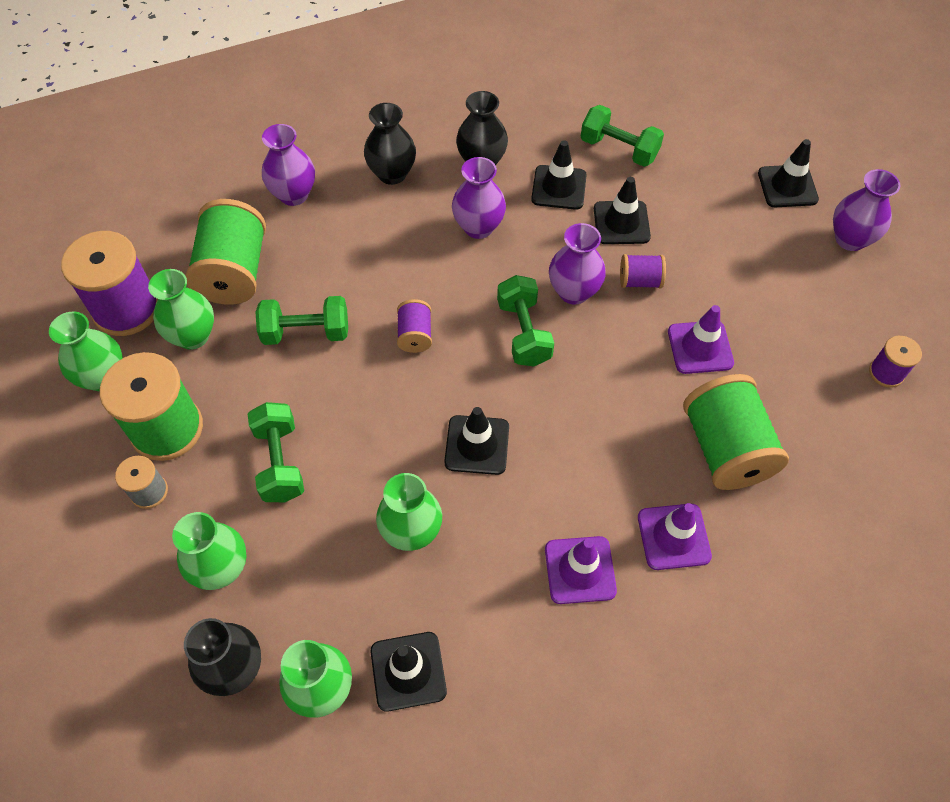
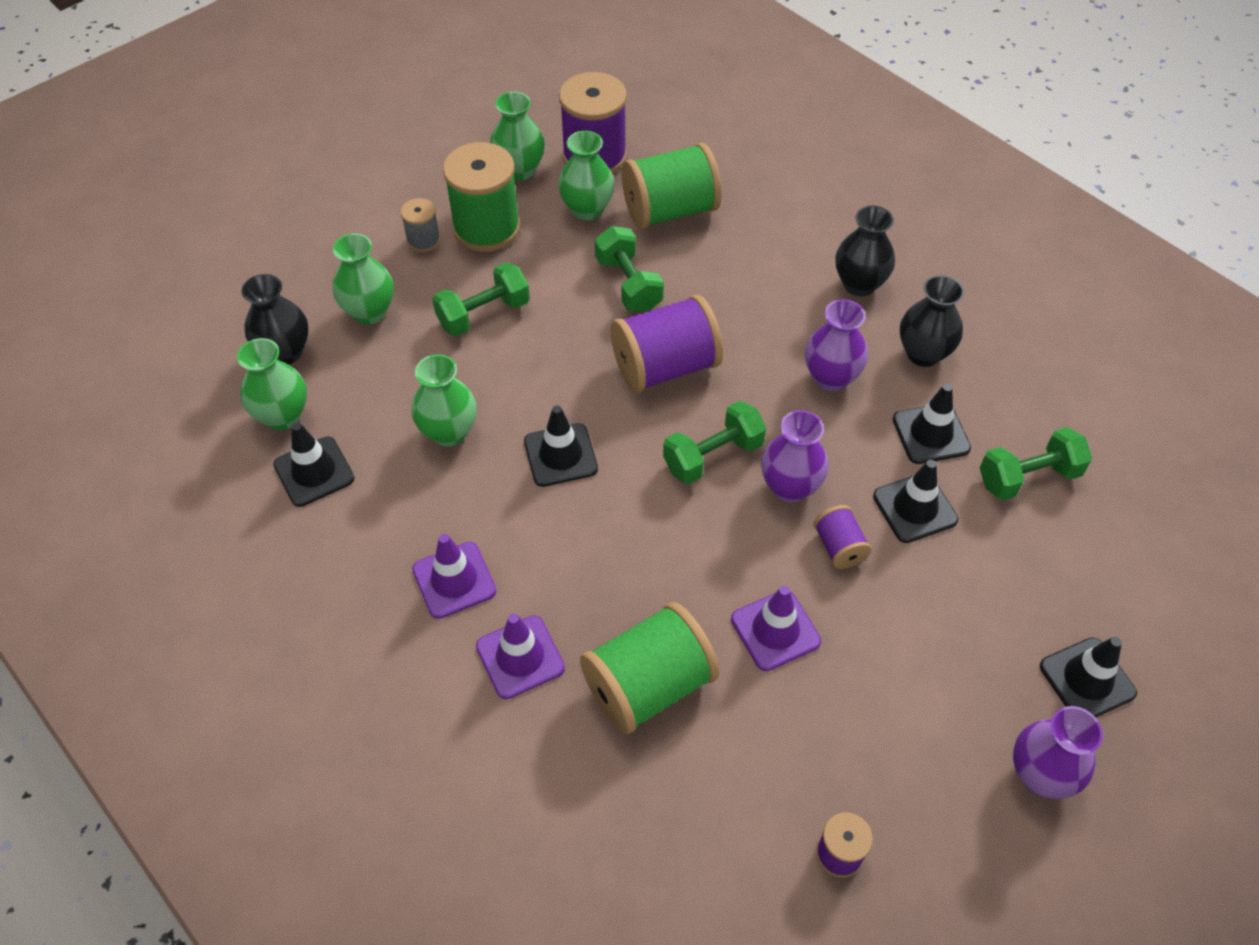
camera: 70 degrees right, 5 degrees down
purple vase [262,124,315,206] -> none
purple spool [397,299,432,353] -> purple spool [611,295,723,393], size x2.01
green dumbbell [581,105,664,167] -> green dumbbell turned 60 degrees clockwise [980,427,1092,500]

